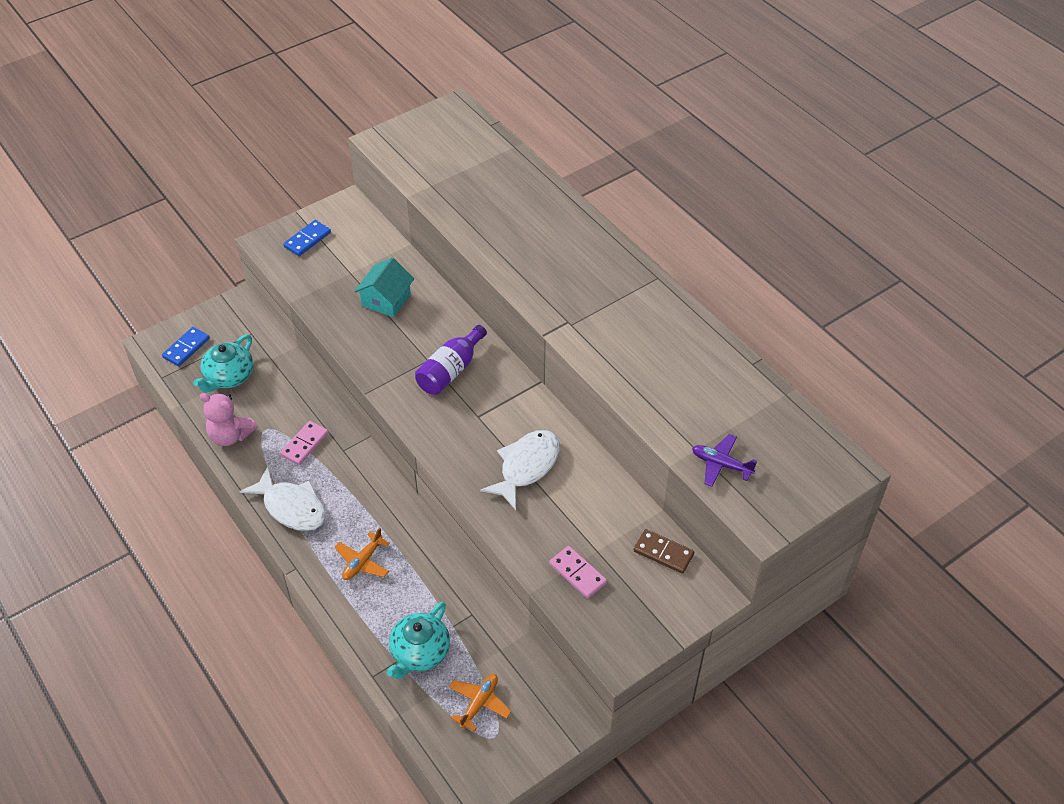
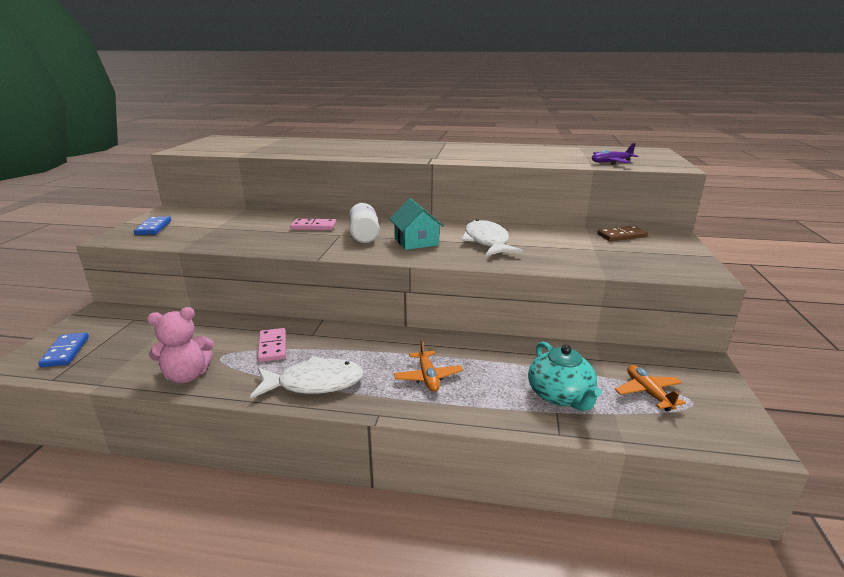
camera: 45 degrees left, 25 degrees down
turquoise teapot [193,334,253,393] -> none
turquoise house [354,258,414,317] -> turquoise house moved to [390,198,444,250]
purple bottle [415,325,487,395] -> white bottle [349,202,380,243]
pink domino [549,546,607,599] -> pink domino moved to [290,219,336,230]

